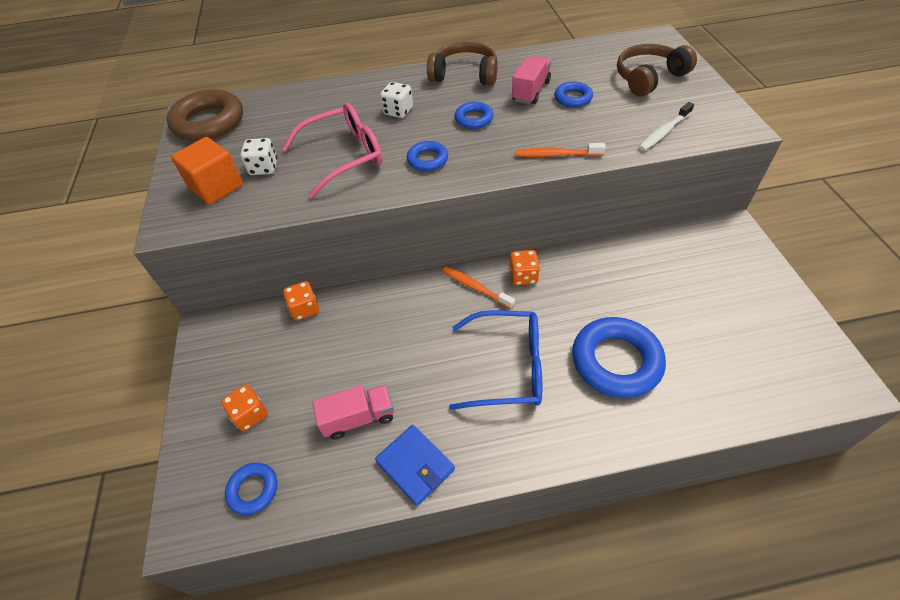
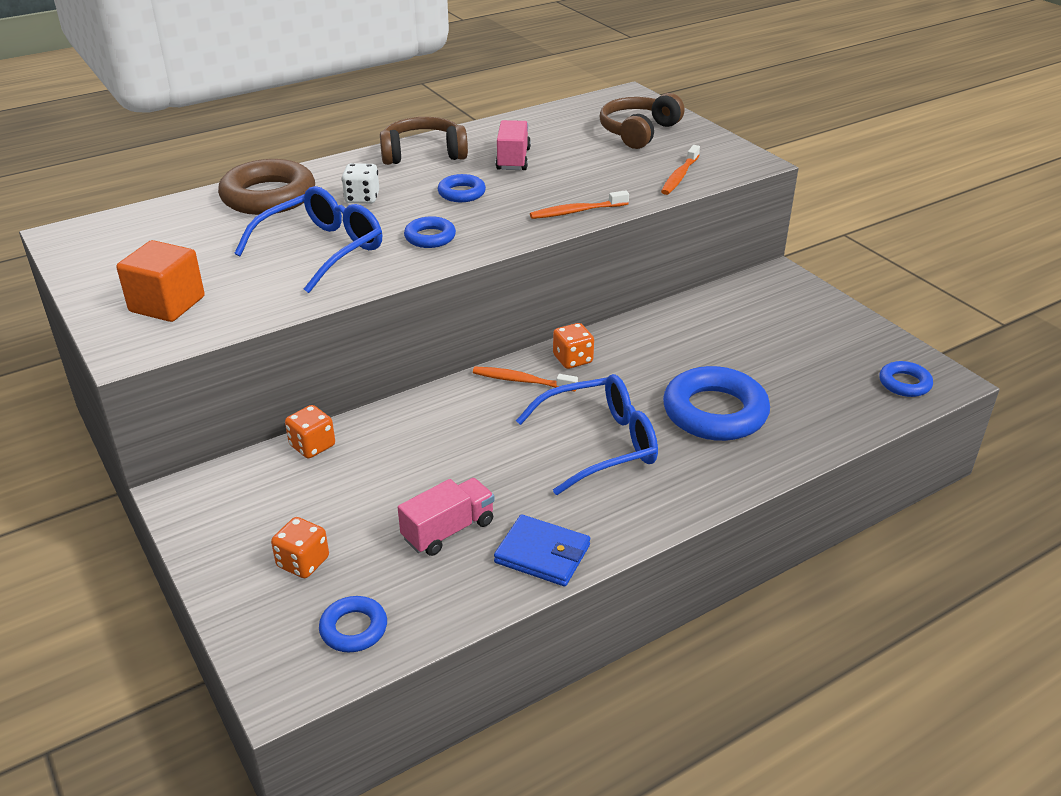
camera: 25 degrees left, 15 degrees down
brown ring [166,89,243,141] -> brown ring moved to [218,159,315,215]
white dice [240,138,277,175] -> none
pink glasses [282,103,383,198] -> blue glasses [234,186,382,293]
blue ring [554,81,593,108] -> blue ring moved to [879,361,933,397]
white toothbrush [639,102,694,151] -> orange toothbrush [661,145,700,195]

